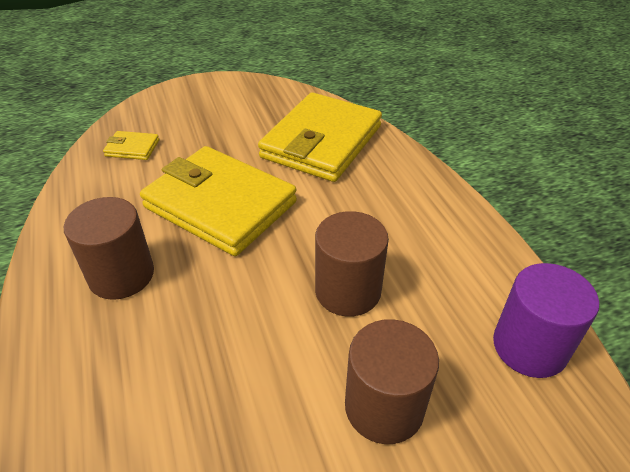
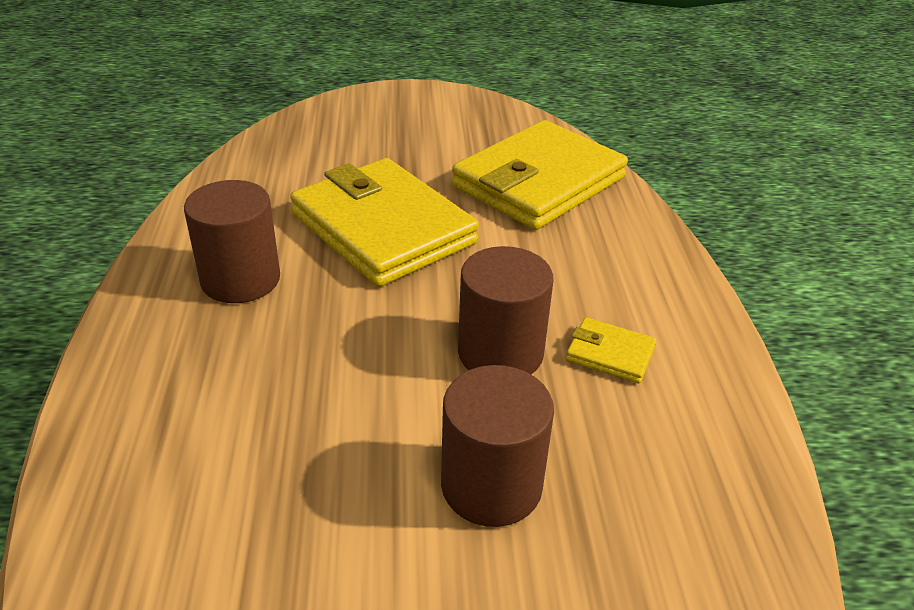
camera: 15 degrees right, 5 degrees down
yellow wallet [103,131,159,160] -> yellow wallet moved to [566,317,656,384]
purple cylinder [493,263,599,378] -> none

